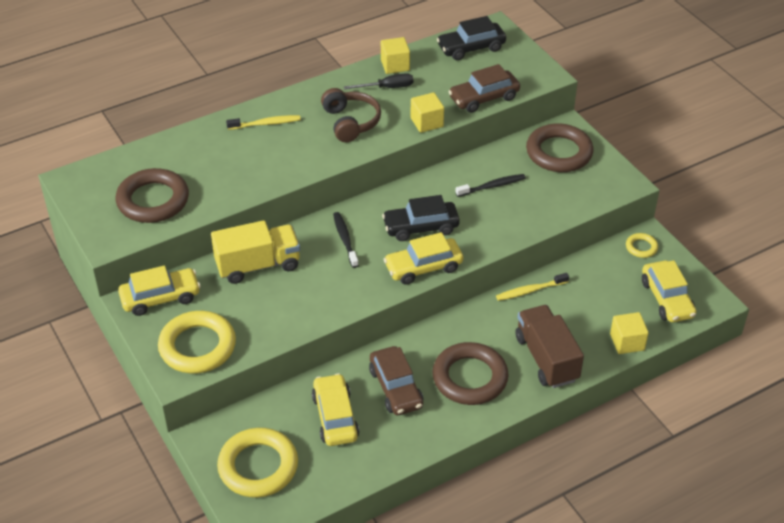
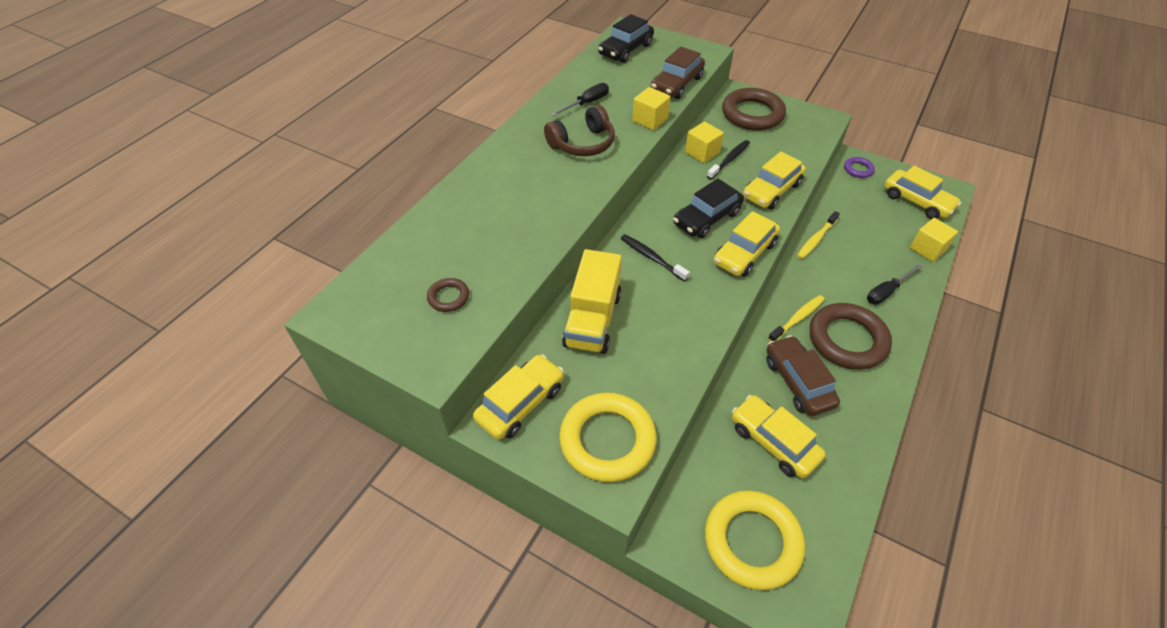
camera: 30 degrees left, 5 degrees up
brown ring [116,168,189,223] -> brown ring [427,278,469,312], size x0.47
yellow truck [211,220,300,284] -> yellow truck turned 150 degrees clockwise [562,249,622,354]
yellow toothbrush [226,115,301,130] -> yellow toothbrush moved to [768,295,825,342]
brown headphones [321,88,381,142] -> brown headphones turned 105 degrees clockwise [544,105,615,156]
brown car [369,346,423,415] -> brown car turned 150 degrees counterclockwise [766,335,840,416]
yellow cube [381,37,410,74] -> yellow cube moved to [685,122,724,163]
brown truck [515,305,584,388] -> black screwdriver [867,264,922,305]
yellow ring [626,233,658,258] -> purple ring [844,157,875,178]
none -> yellow car [743,152,806,209]

